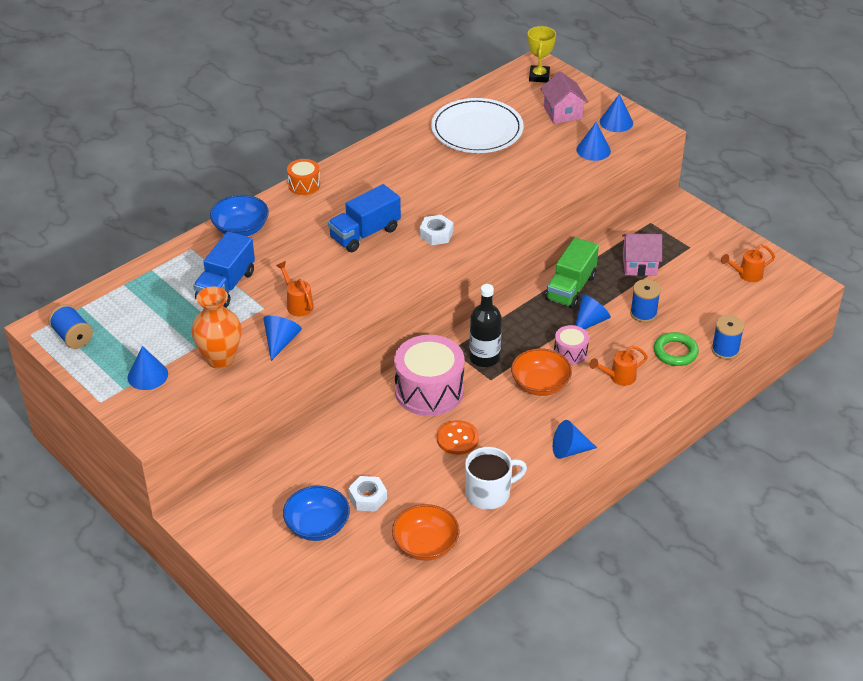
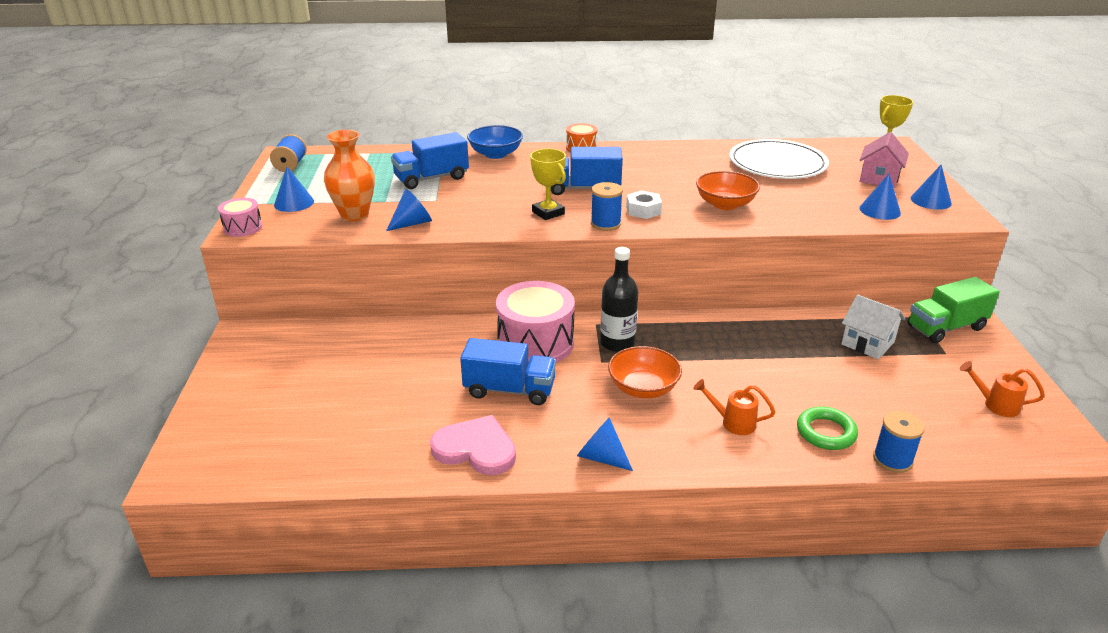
camera: 40 degrees right, 10 degrees down
orange watering can [276,261,314,316] -> none
blue bowl [283,486,350,541] -> none
white nut [348,476,387,512] -> none
orange bowl [392,504,460,561] -> orange bowl moved to [696,171,760,210]
orange button [437,420,479,455] -> blue truck [460,338,556,405]
white mug [465,447,527,510] -> pink heart [430,415,516,475]
green truck [545,237,599,309] -> green truck moved to [907,277,1000,343]
pink drum [554,325,589,365] -> pink drum moved to [218,198,262,237]
blue cone [575,294,611,330] -> none
pink house [622,233,662,276] -> white house [842,295,905,359]
blue spool [630,279,661,323] -> blue spool moved to [591,182,623,231]
none -> yellow trophy [530,149,566,220]

